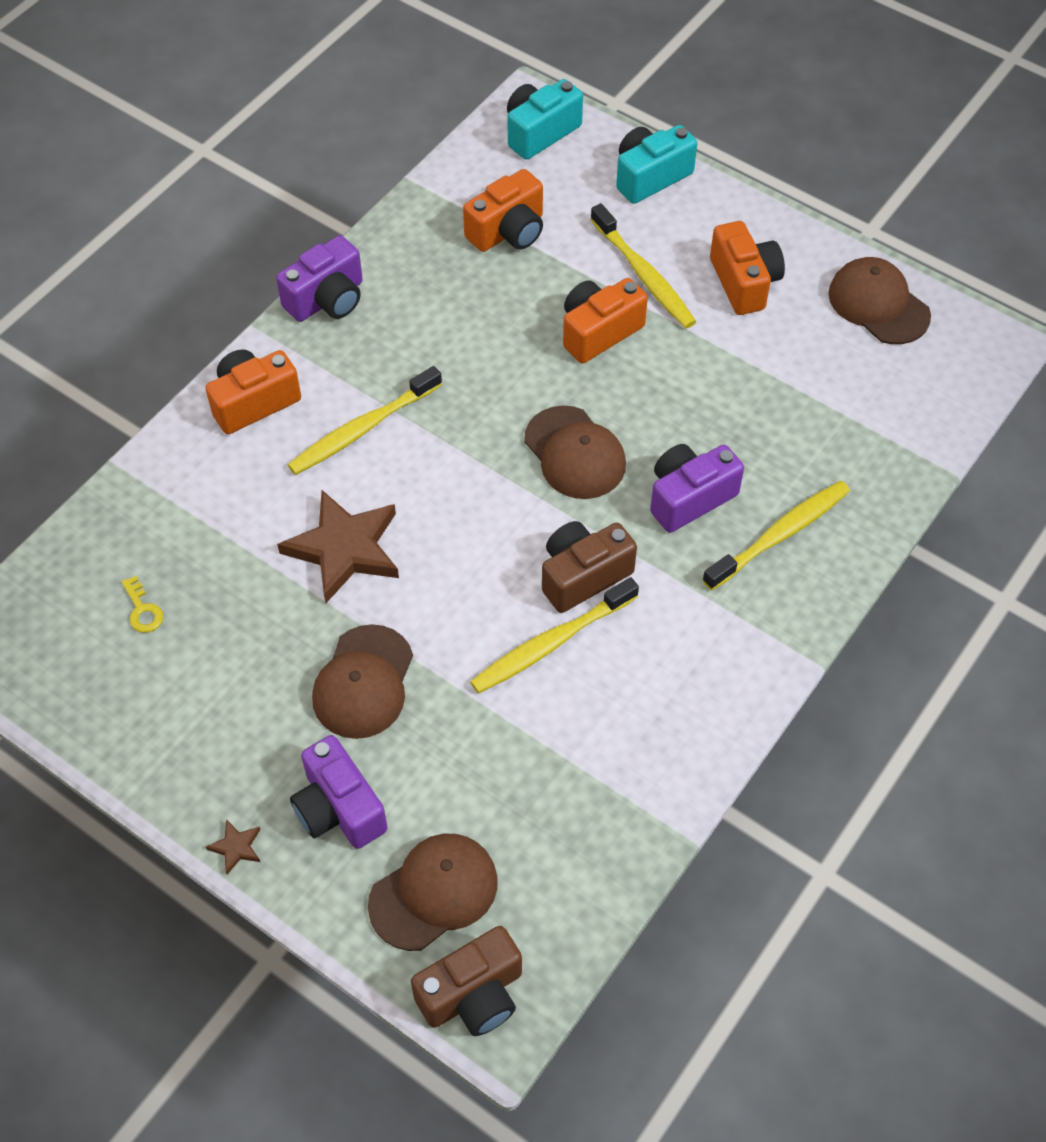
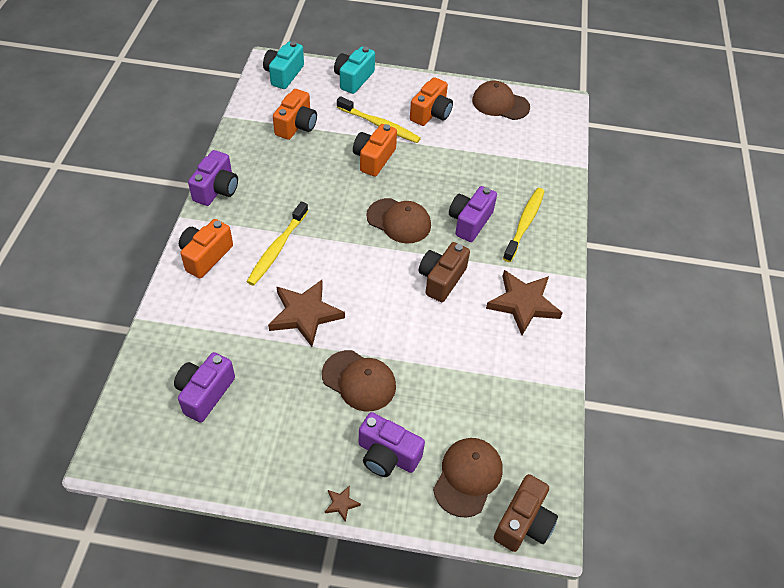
camera: 30 degrees left, 5 degrees down
yellow key [121,576,163,633] -> purple camera [174,352,235,423]
brown cap [312,624,413,739] -> brown cap turned 45 degrees counterclockwise [322,350,396,412]
yellow toothbrush [470,577,639,694] -> none
orange camera [710,221,785,315] -> orange camera turned 75 degrees clockwise [410,77,453,126]
none -> brown star [486,270,562,335]

